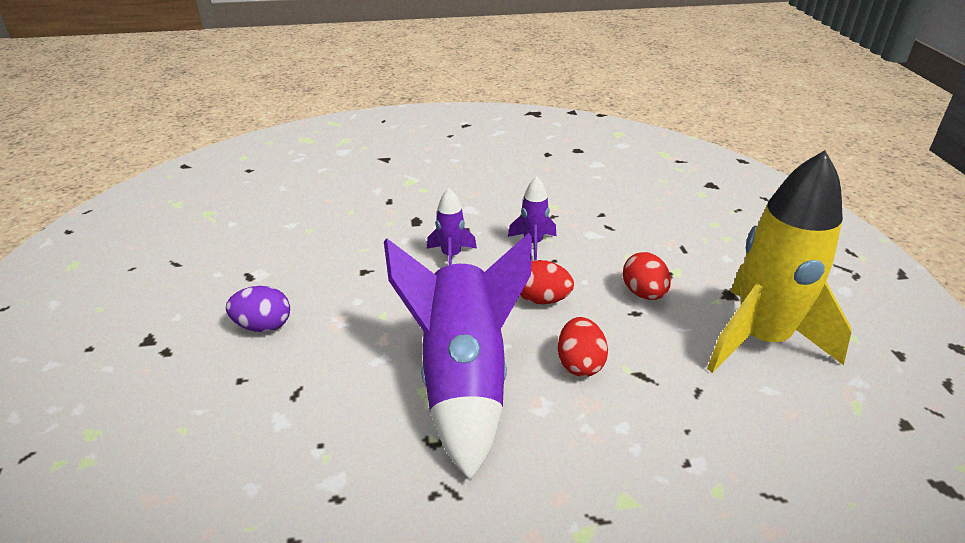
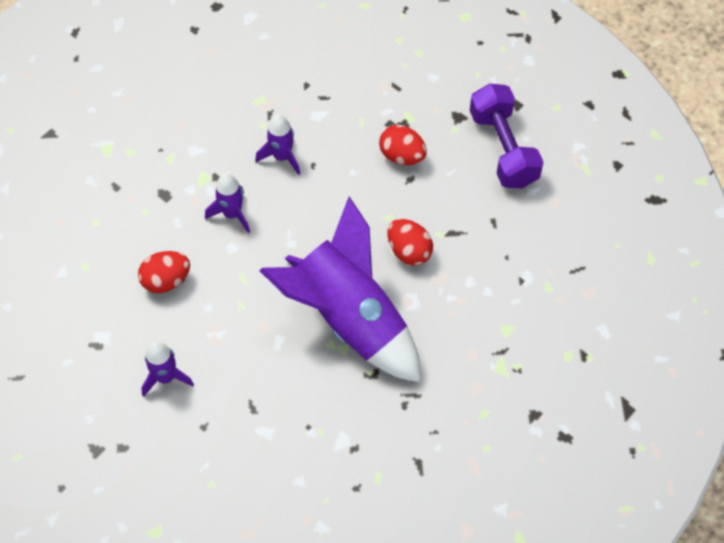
camera: 40 degrees left, 25 degrees up
purple egg [226,286,290,332] -> purple rocket [141,341,194,397]
red egg [520,260,574,304] -> red egg moved to [138,251,190,293]
yellow rocket [707,150,852,373] -> purple dumbbell [470,83,544,188]

